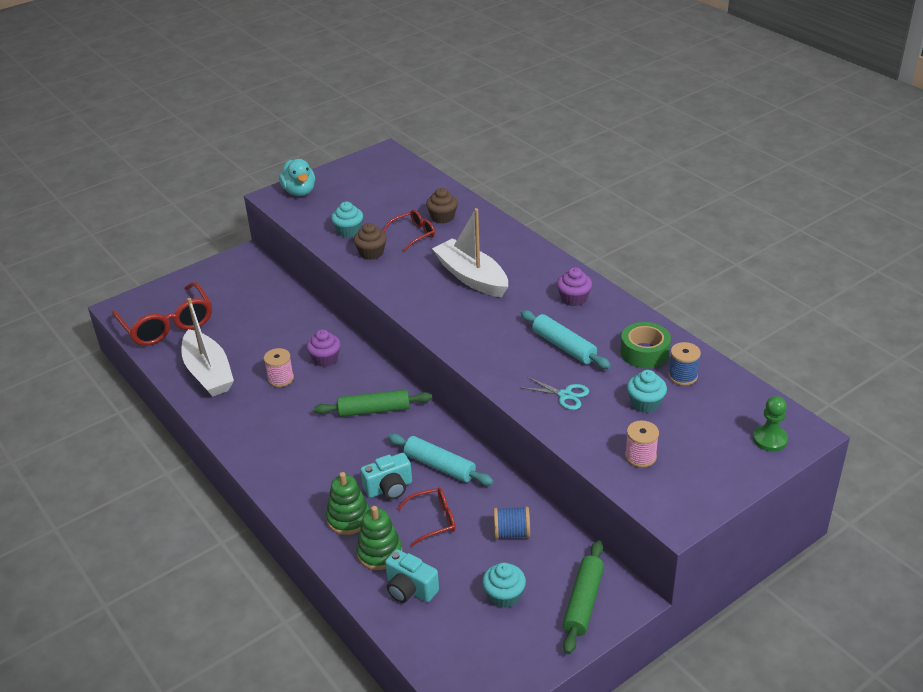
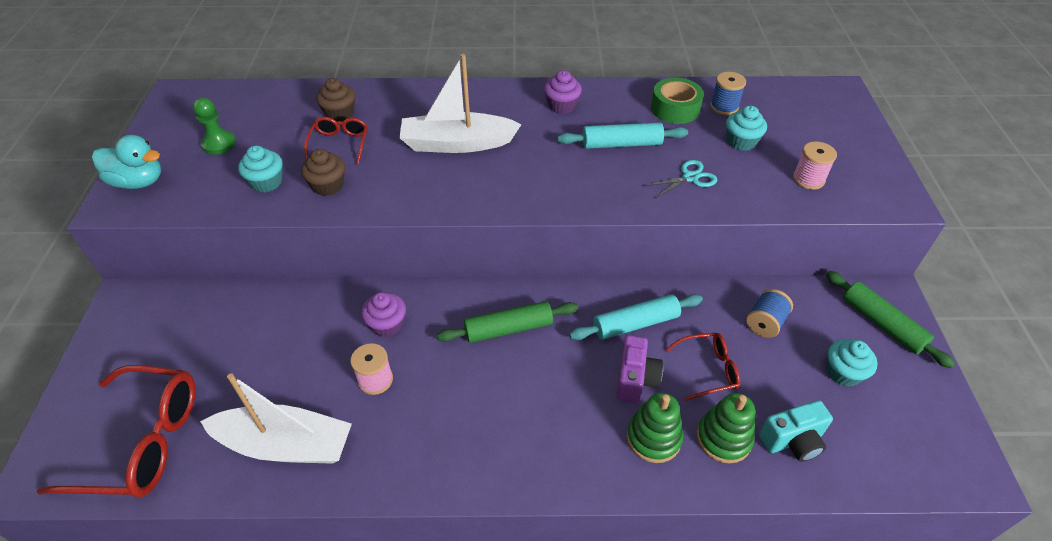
camera: 55 degrees left, 10 degrees up
green rolling pin [314,389,432,417] -> green rolling pin turned 45 degrees clockwise [437,301,578,343]
turquoise camera [360,453,412,500] -> purple camera [616,335,663,403]
red glasses [397,488,456,546] -> red glasses turned 60 degrees clockwise [665,333,740,401]
green pawn [753,396,788,452] -> green pawn moved to [193,97,236,155]

